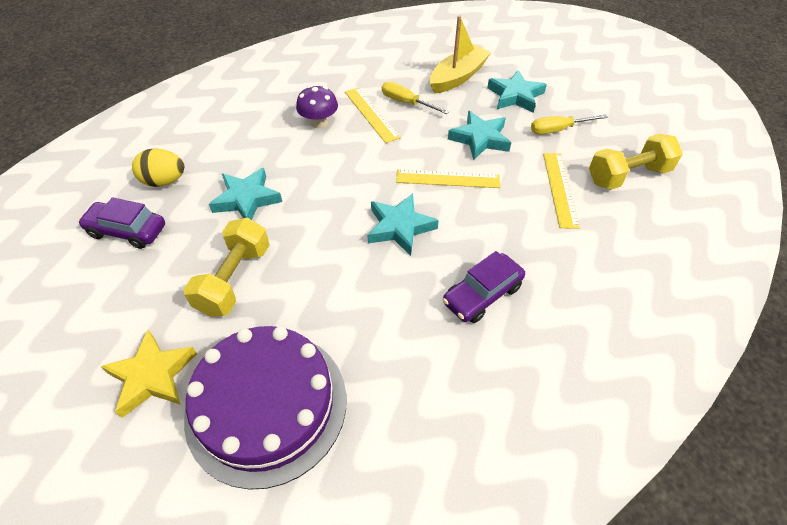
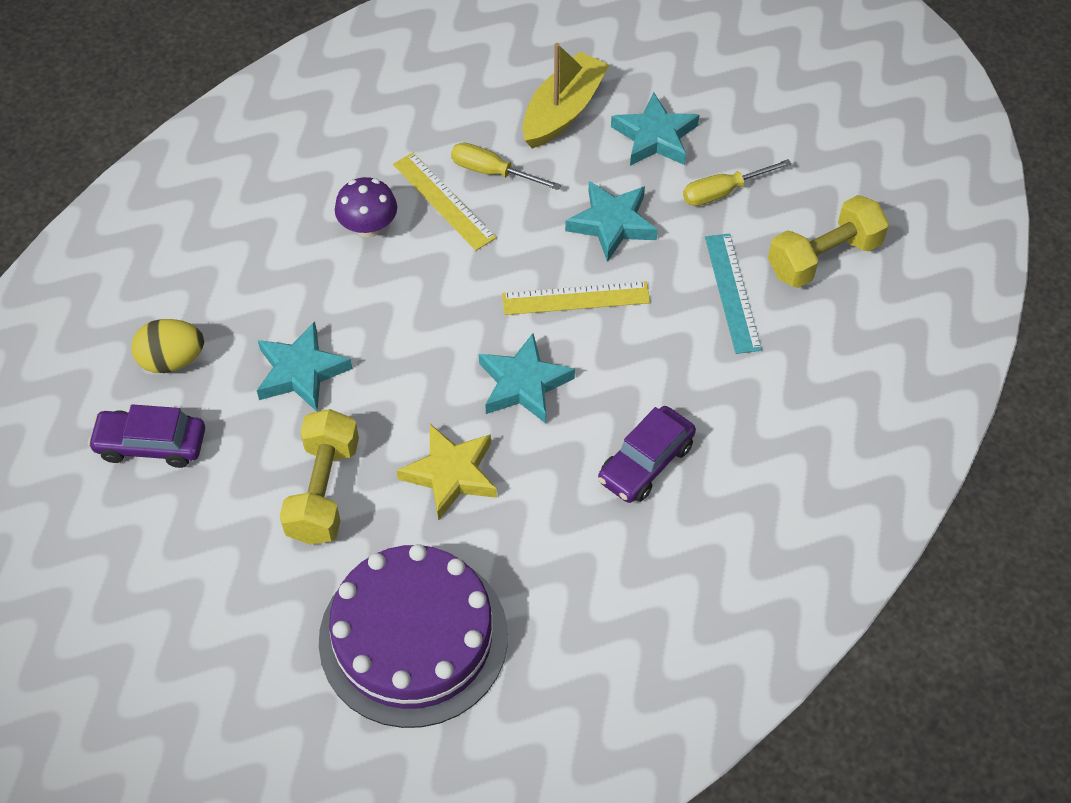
camera: 10 degrees left, 5 degrees up
yellow star [100,330,197,418] -> yellow star moved to [396,424,497,521]
yellow ruler [543,153,580,229] -> turquoise ruler [705,234,762,354]

